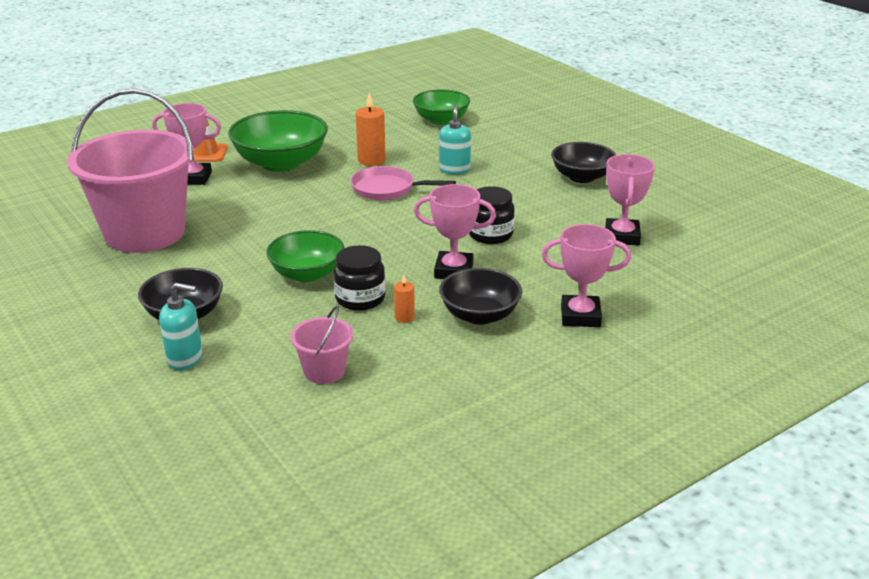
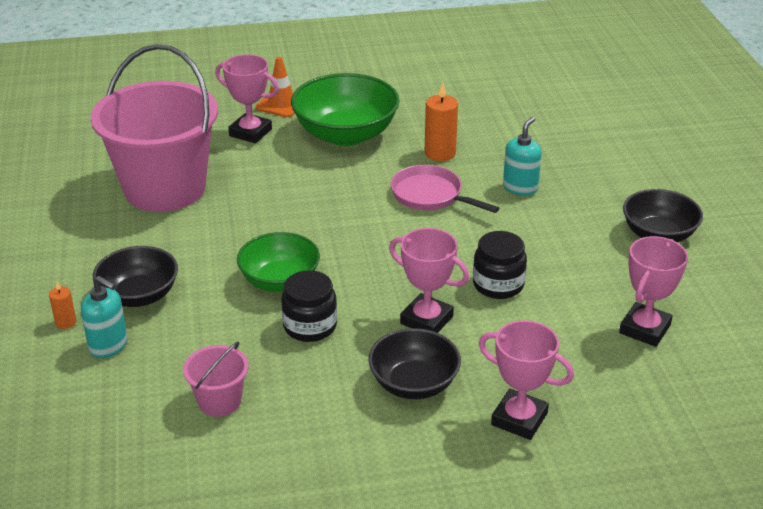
camera: 25 degrees right, 5 degrees up
orange candle [394,275,415,323] -> orange candle moved to [49,281,76,329]
green bowl [413,89,470,125] -> none

